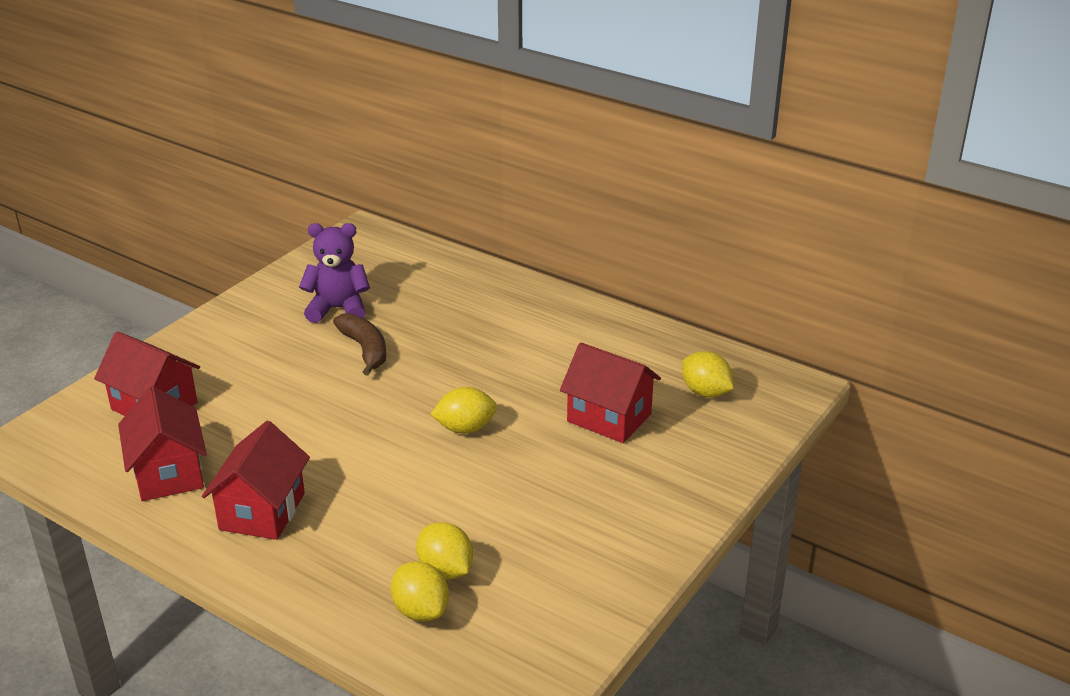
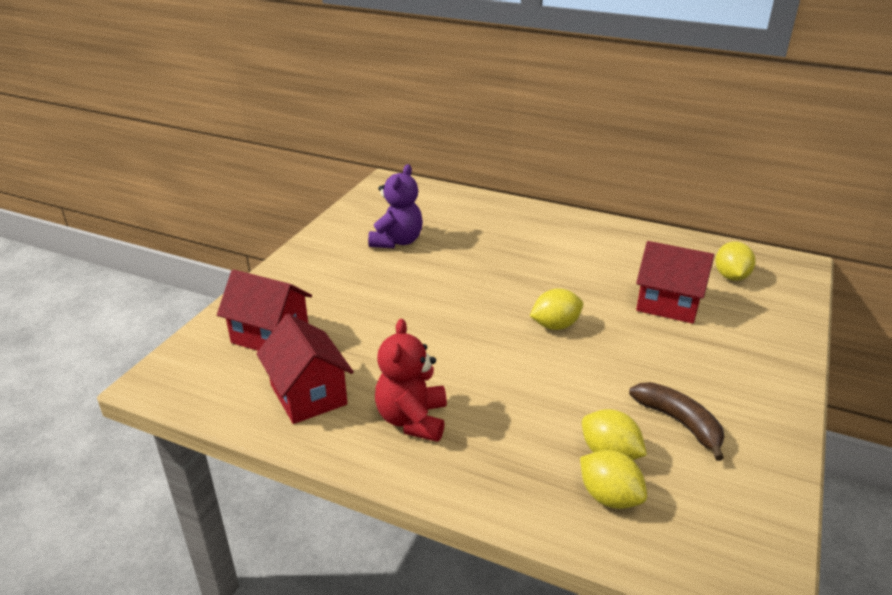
camera: 10 degrees left, 0 degrees up
red house [202,421,310,540] -> red teddy bear [375,319,447,442]
purple teddy bear [299,223,370,323] -> purple teddy bear turned 120 degrees clockwise [368,164,423,248]
brown banana [333,313,386,376] -> brown banana moved to [629,382,724,461]
yellow lemon [682,351,734,397] -> yellow lemon turned 60 degrees clockwise [715,241,756,281]

